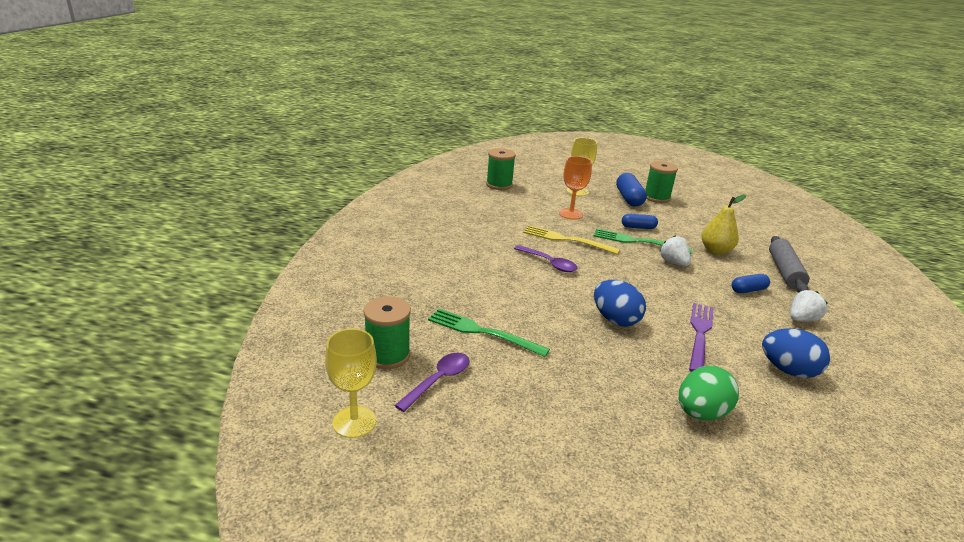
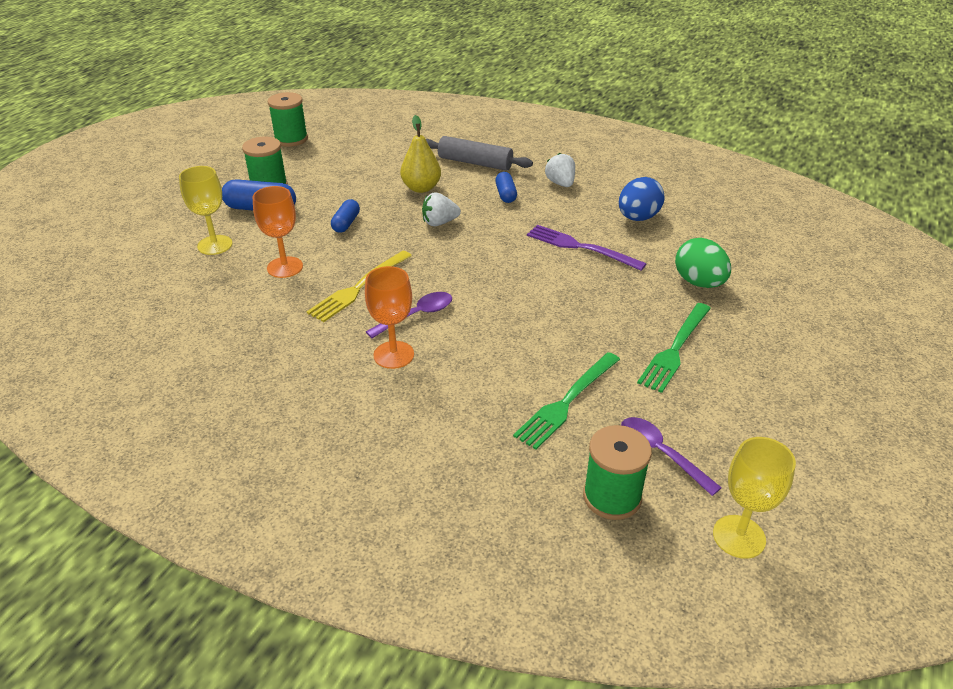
camera: 75 degrees left, 10 degrees up
green spool [486,148,516,190] -> green spool moved to [268,92,308,147]
green fork [593,228,692,254] -> green fork moved to [637,303,711,393]
blue egg [594,280,646,327] -> none
none -> orange goblet [365,266,414,369]

